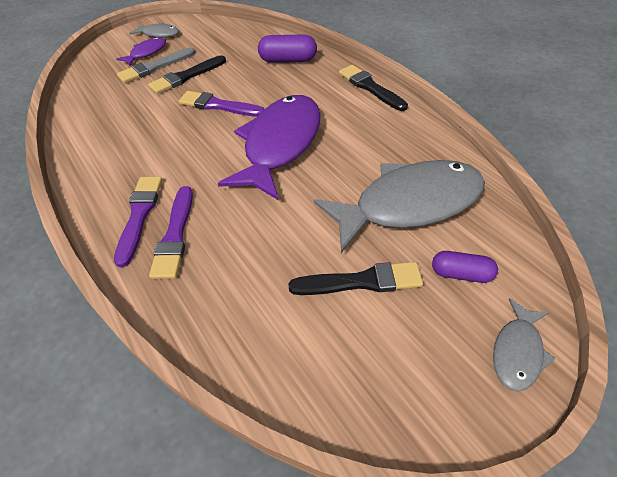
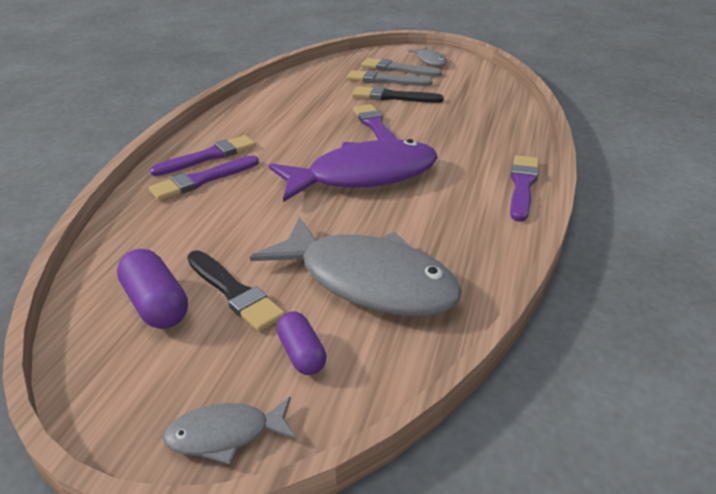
camera: 50 degrees right, 15 degrees down
purple fish [116,37,166,66] -> grey brush [361,58,442,77]
purple capsule [258,34,317,63] -> purple capsule moved to [117,249,188,329]
black brush [339,65,408,111] -> purple brush [510,155,539,222]

